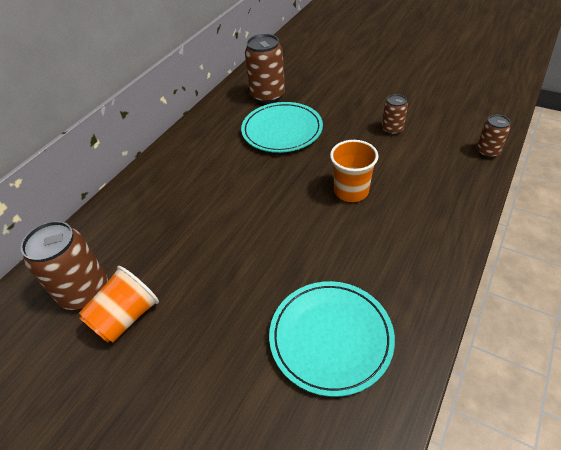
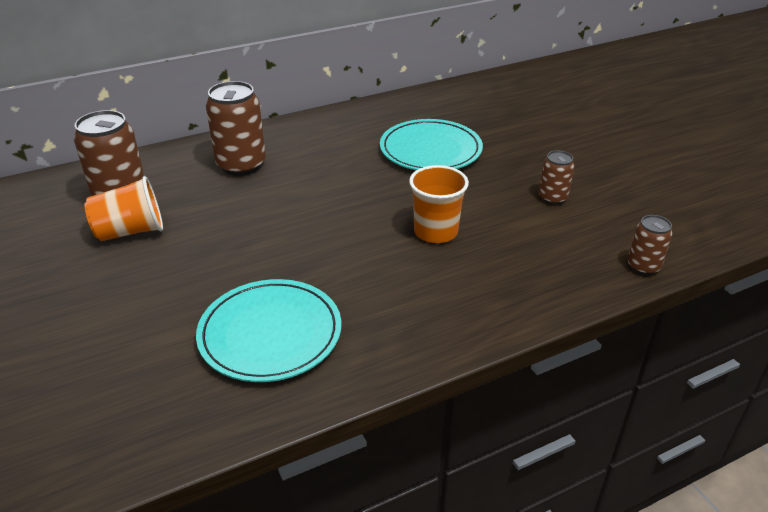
camera: 30 degrees right, 10 degrees down
brown can [245,34,285,104] -> brown can moved to [206,81,266,176]

